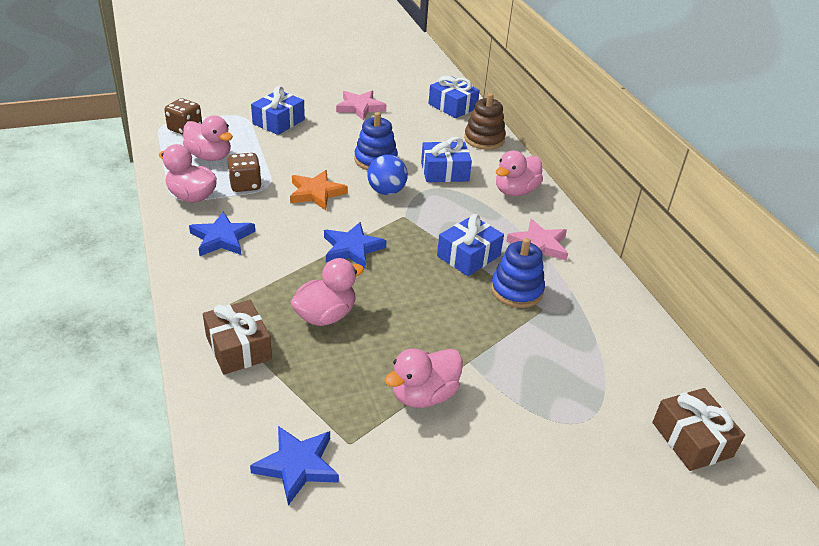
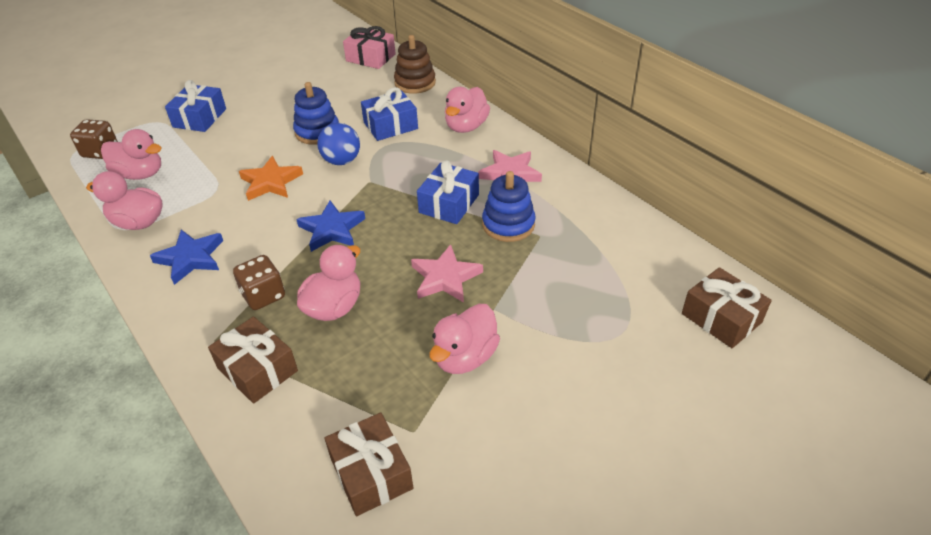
camera: 15 degrees left, 5 degrees up
brown dice [227,153,262,192] -> brown dice moved to [233,255,285,310]
blue star [250,426,339,506] -> brown gift [325,413,413,516]
pink star [336,91,386,121] -> pink star moved to [411,244,483,302]
blue gift [428,76,480,118] -> pink gift [343,26,396,69]

